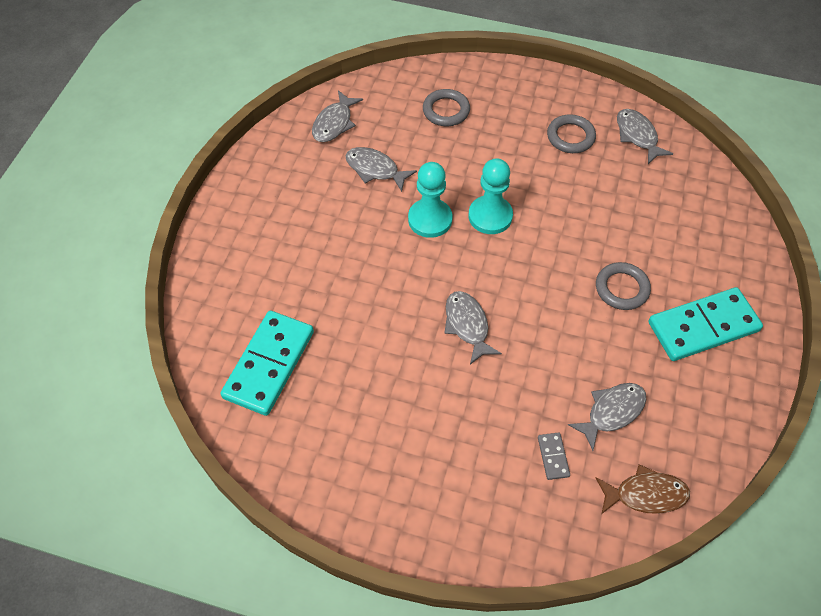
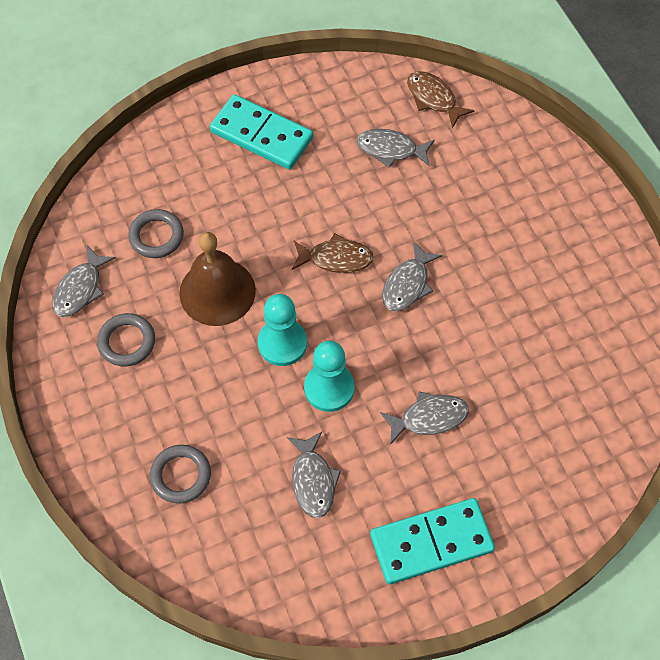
camera: 130 degrees left, 5 degrees up
turquoise domino [220,311,314,416] -> turquoise domino moved to [370,498,495,584]
grey fish [312,90,363,142] -> grey fish moved to [380,391,469,445]
grey domino [538,432,570,480] -> none
grey ring [596,262,651,310] -> grey ring moved to [128,209,184,258]
none -> brown bell [179,232,256,326]
none -> brown fish [292,233,374,273]

